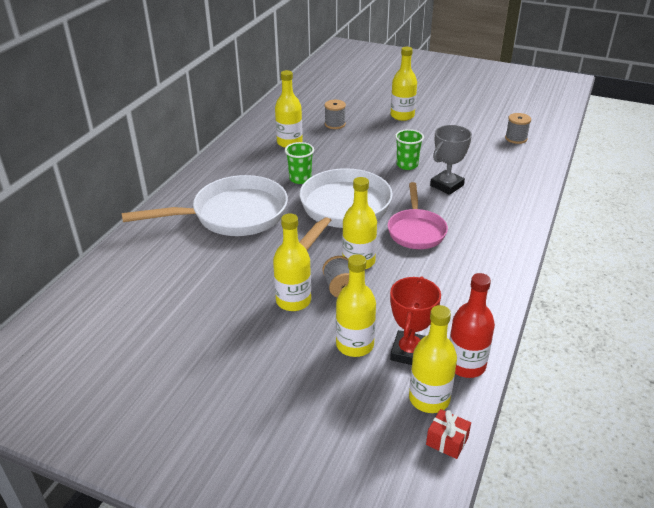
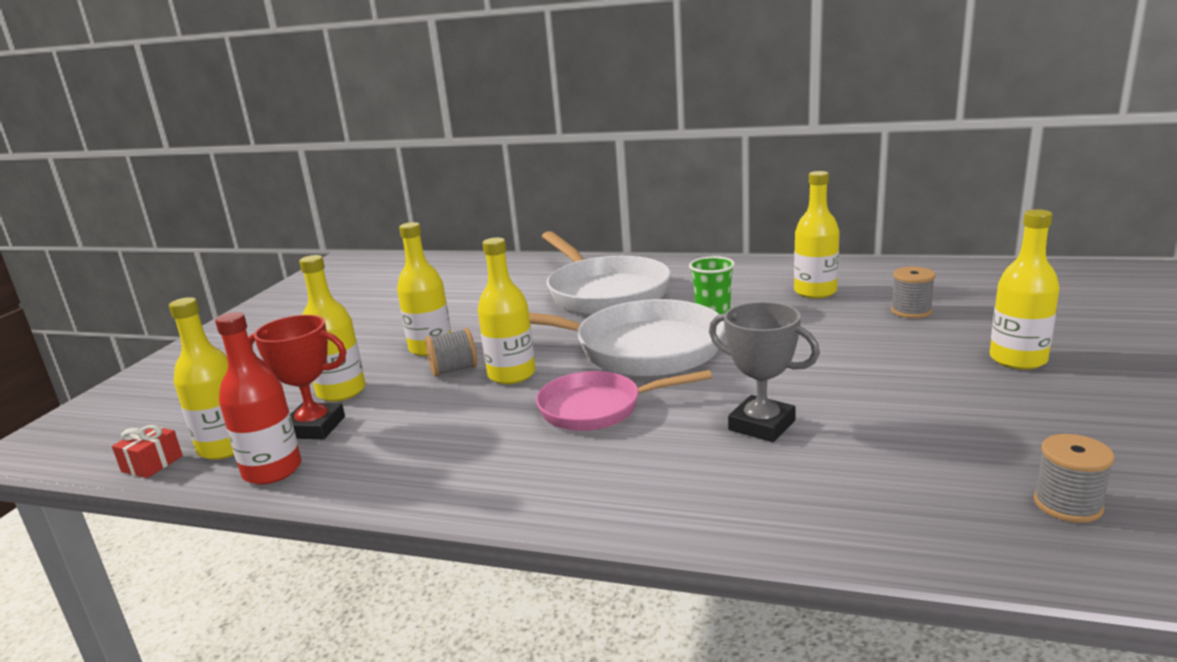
camera: 85 degrees right, 15 degrees down
green cup [395,129,424,170] -> none

